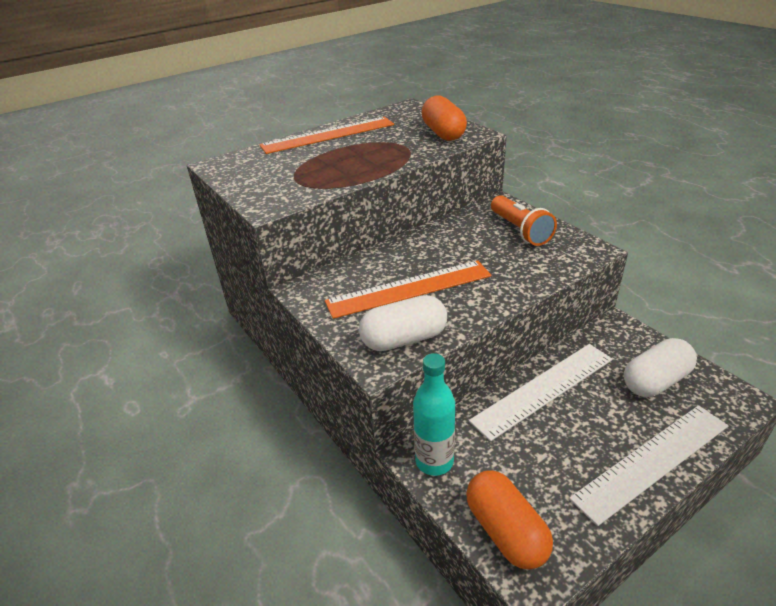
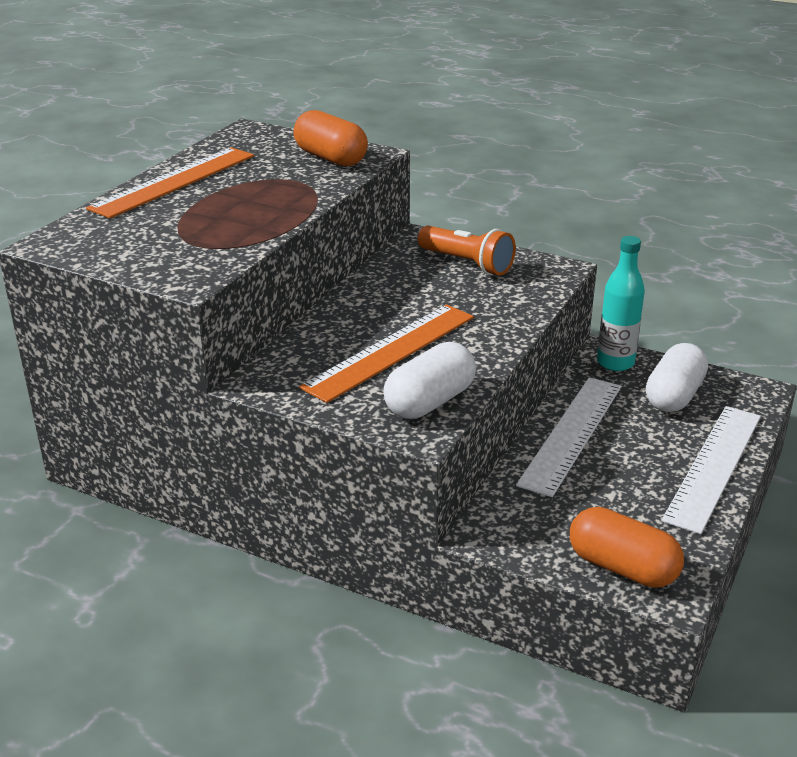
camera: 30 degrees left, 5 degrees down
turquoise bottle [413,353,455,476] -> turquoise bottle moved to [597,236,645,371]

